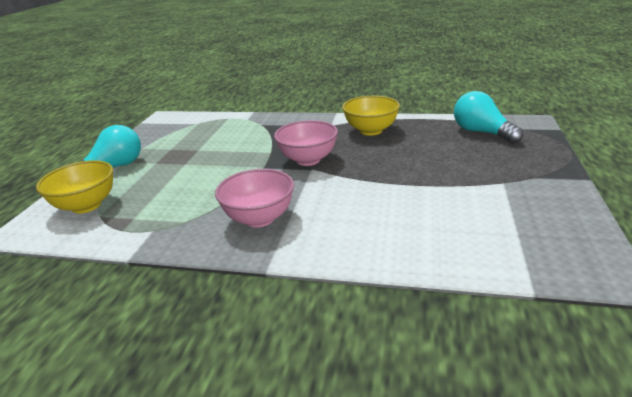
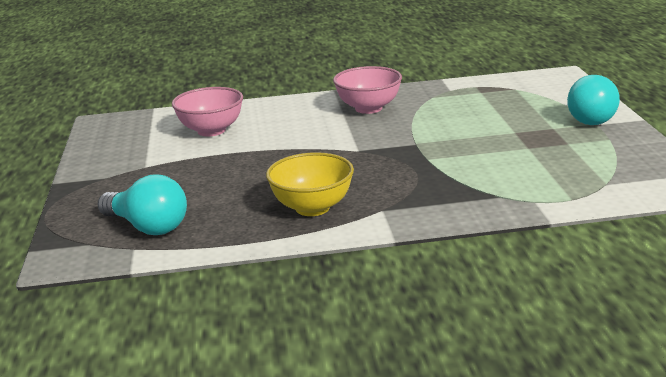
camera: 160 degrees right, 5 degrees down
yellow bowl [36,160,113,214] -> none
pink bowl [274,120,338,166] -> pink bowl moved to [172,87,243,137]

